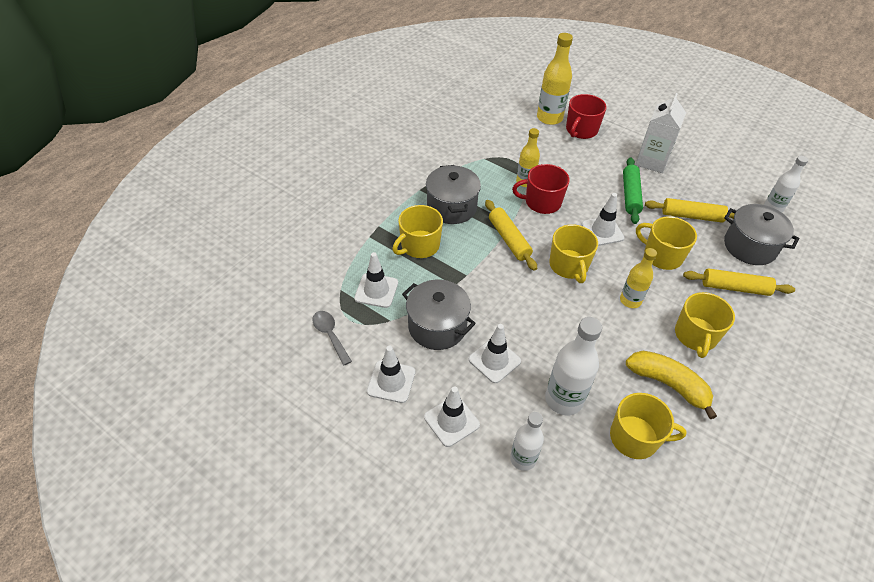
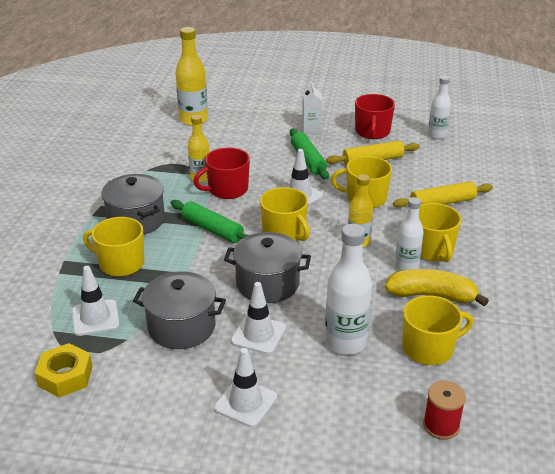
camera: 25 degrees left, 15 degrees down
grey spoon [312,311,352,366] -> yellow nut [35,343,93,397]
white traffic cone [367,346,415,403] -> none
yellow mug [392,205,443,258] -> yellow mug turned 90 degrees clockwise [83,217,144,277]
yellow rolling pin [485,200,537,271] -> green rolling pin [171,200,249,243]
white bottle [510,412,544,471] -> white bottle moved to [395,197,424,271]
red mug [566,94,607,139] -> red mug moved to [355,94,395,139]
white carton [635,93,686,173] -> white carton [302,83,323,133], size x0.63
grey pot [724,204,799,265] -> grey pot moved to [224,232,311,303]
none -> red spool [423,381,466,440]

